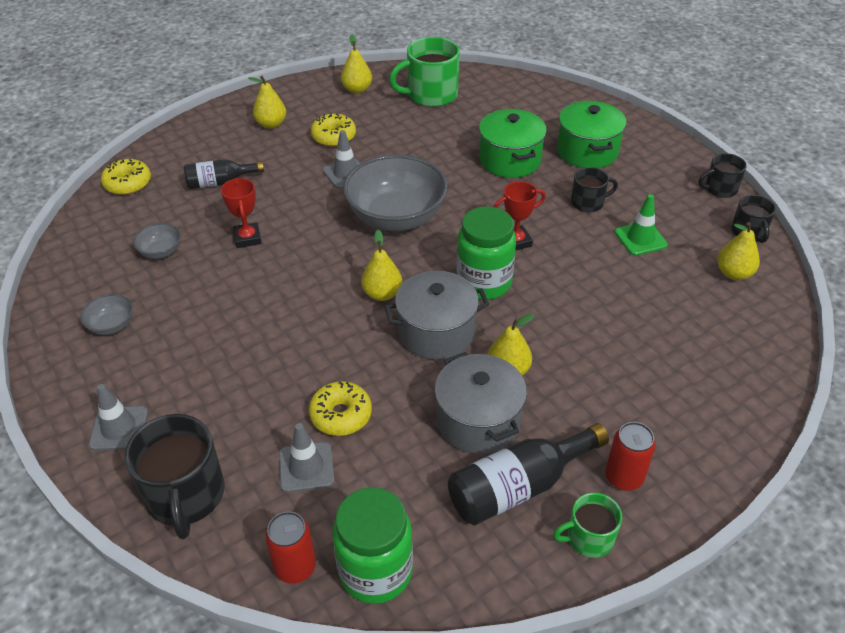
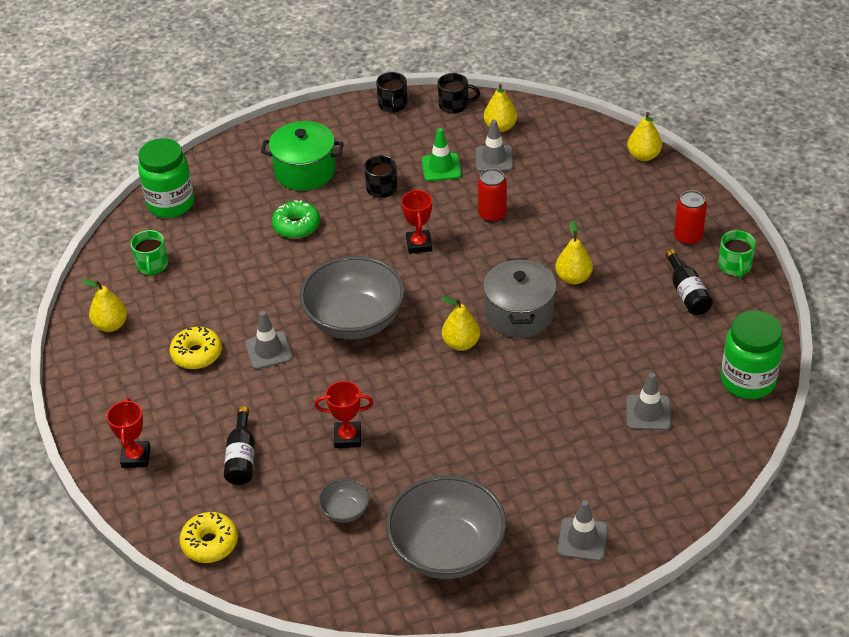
camera: 75 degrees left, 0 degrees up
grey bowl [80,294,133,335] -> grey bowl [386,475,506,579], size x2.27
black mug [124,414,224,539] -> none
yellow pear [248,76,286,129] -> yellow pear moved to [627,112,662,161]
red can [265,511,316,584] -> red can moved to [478,169,507,223]
yellow donut [309,381,372,436] -> none
green mug [389,37,460,107] -> green mug [130,230,168,277], size x0.56
grey pot [434,352,527,454] -> none
black bottle [448,423,609,525] -> black bottle [666,249,713,315], size x0.63
green jar [456,207,516,300] -> green jar moved to [138,138,194,218]
green pot [479,109,547,178] -> green donut [272,200,320,239]
none -> red trophy [107,398,150,468]
none -> grey traffic cone [475,120,513,172]

